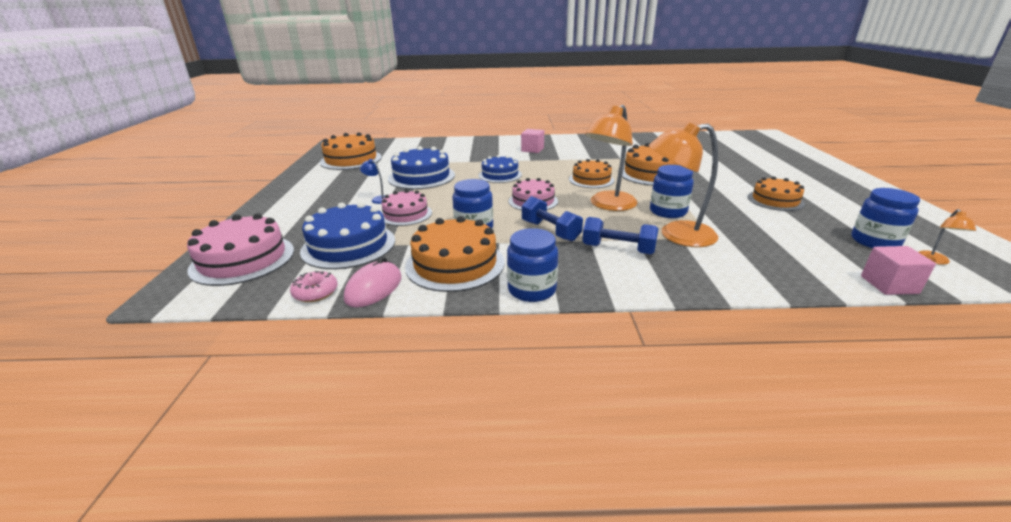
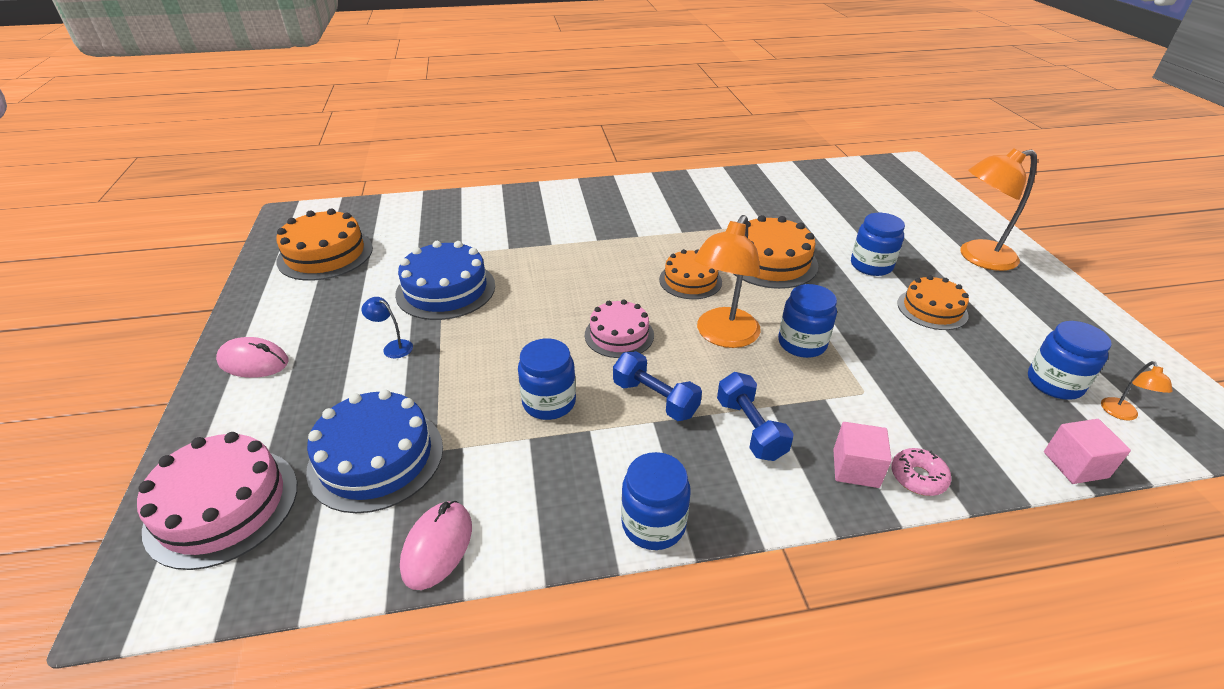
camera: 10 degrees left, 10 degrees up
pink donut [290,271,338,302] -> pink donut moved to [892,448,951,496]
pink cake [381,189,432,226] -> none
orange cake [405,216,505,292] -> none
blue cake [479,155,522,183] -> none
pink cube [521,129,544,153] -> pink cube moved to [833,422,892,488]
blue dumbbell [582,217,658,254] -> blue dumbbell turned 60 degrees clockwise [717,372,794,461]
orange lamp [649,122,718,247] -> orange lamp moved to [960,148,1037,271]
none -> pink mouse [216,337,288,378]
none -> blue jar [851,213,905,276]

